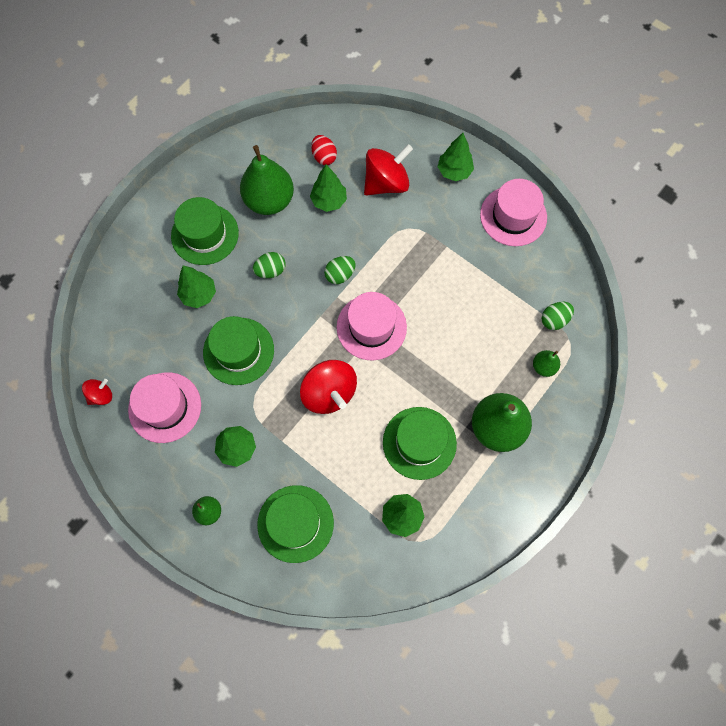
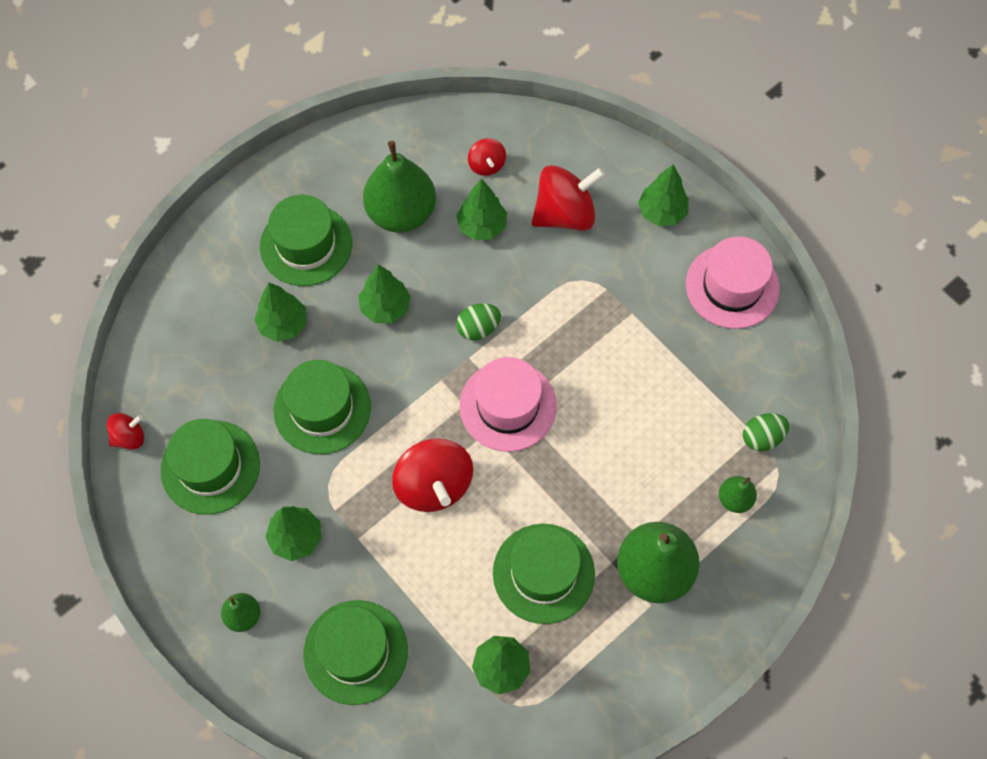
camera: 10 degrees right, 5 degrees down
pink hat [128,372,201,443] -> green hat [160,419,260,515]
green egg [253,252,286,278] -> green tree [359,265,411,323]
red egg [311,135,337,165] -> red spinning top [468,138,506,176]

